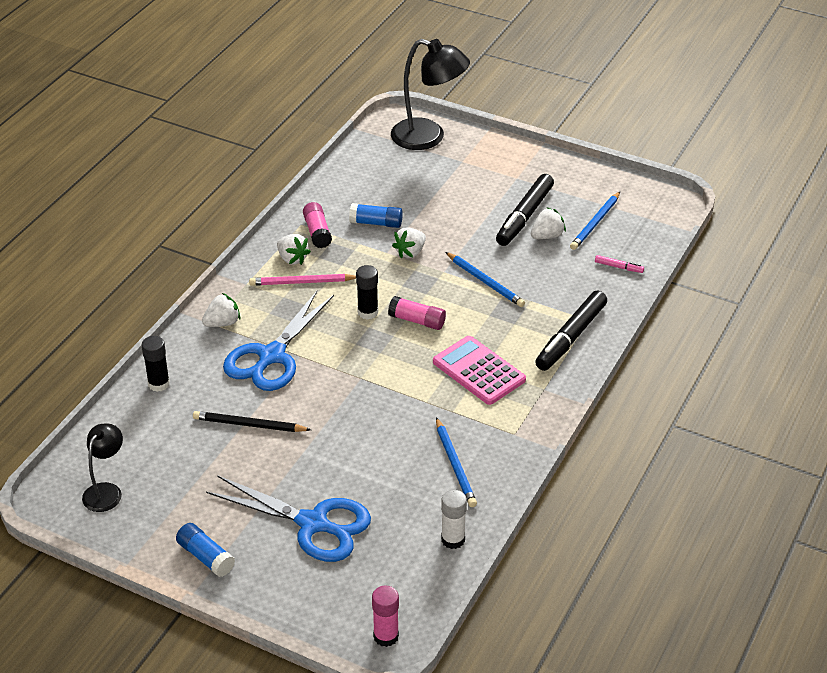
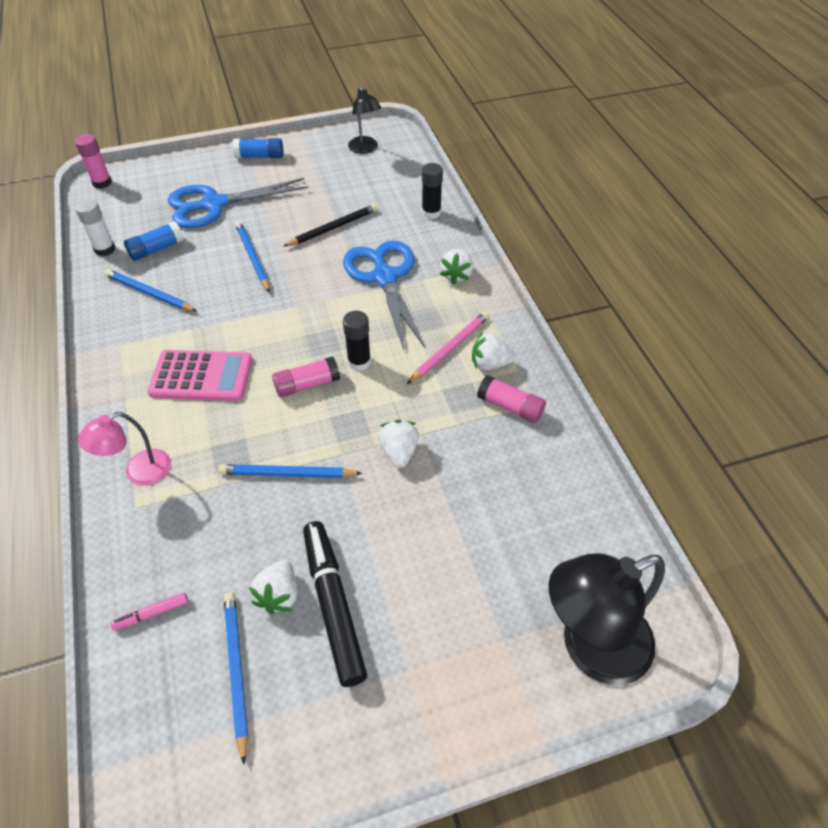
camera: 135 degrees right, 10 degrees up
blue glue stick [349,203,403,228] -> blue glue stick moved to [124,221,184,261]
black marker [535,291,607,371] -> pink lamp [78,412,171,486]
none -> blue pencil [235,221,270,293]

